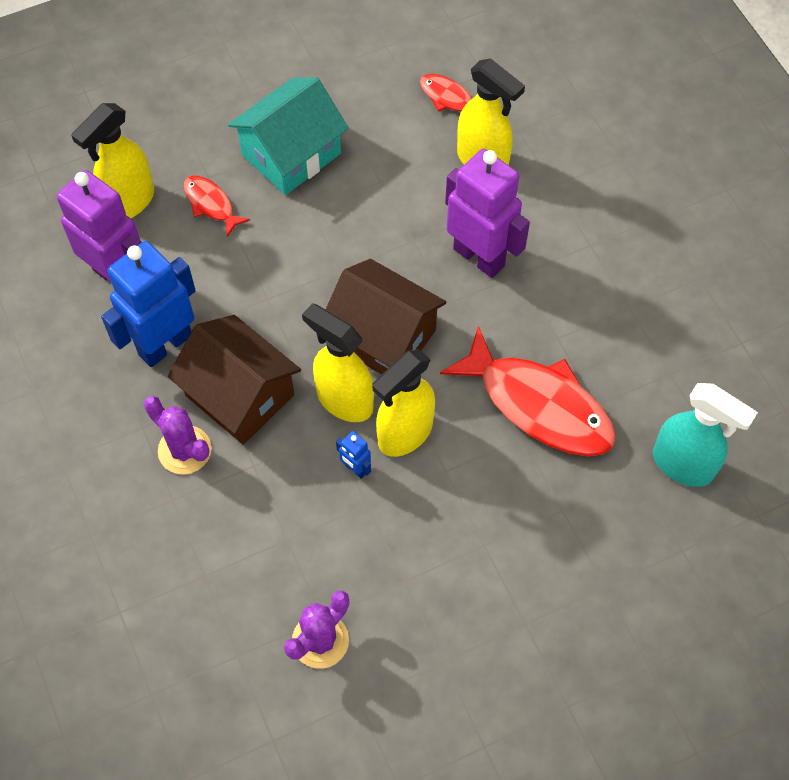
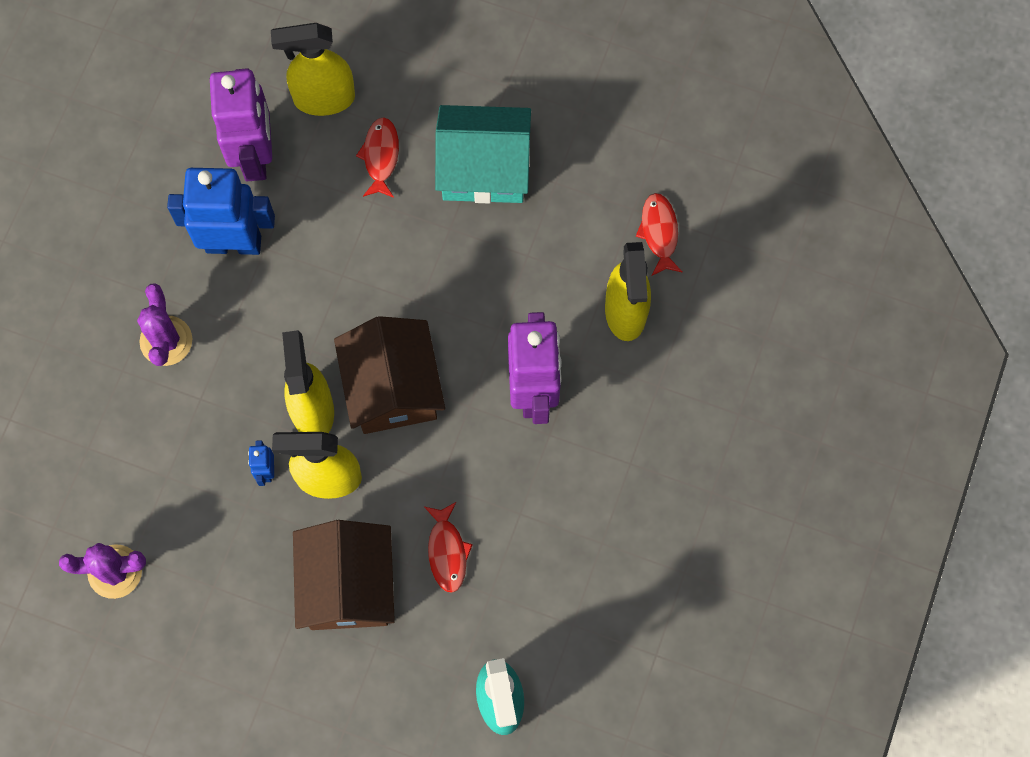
camera: 45 degrees right, 10 degrees up
brown house [168,315,301,445] -> brown house moved to [293,520,395,630]
red fish [440,326,616,456] -> red fish [424,502,473,593], size x0.48

